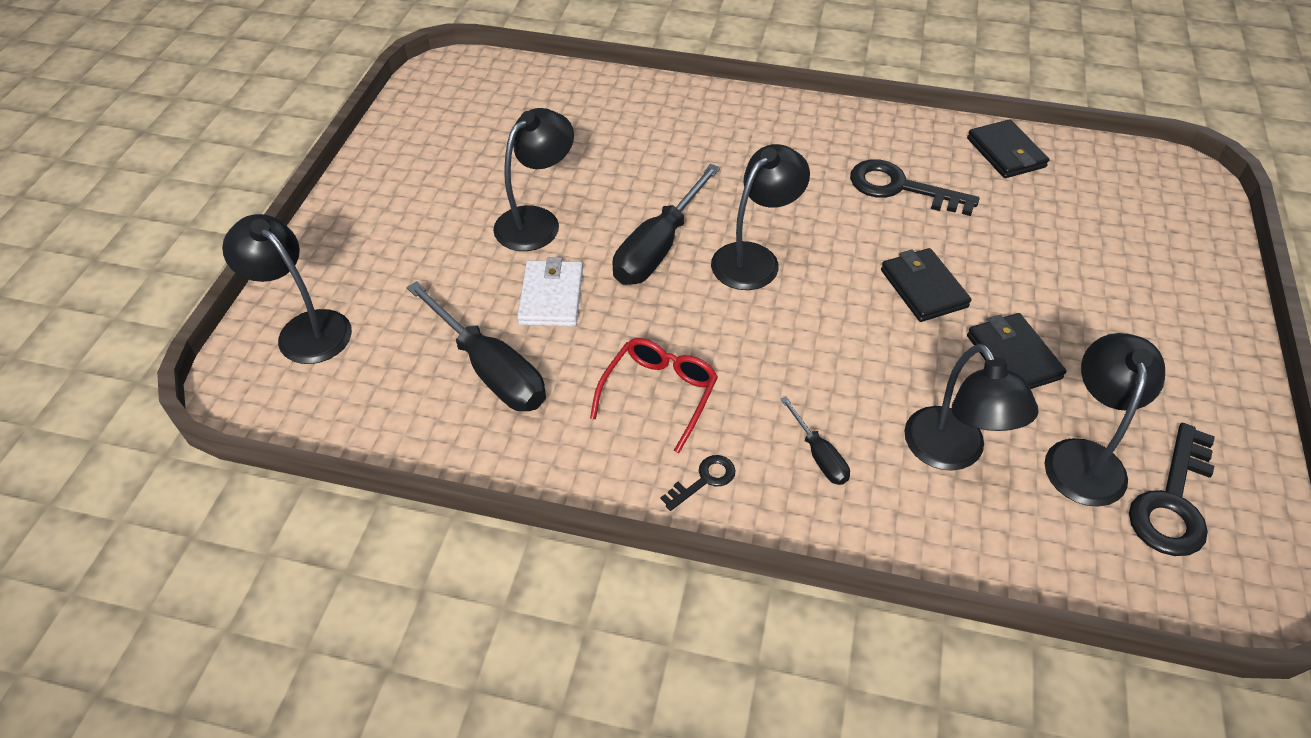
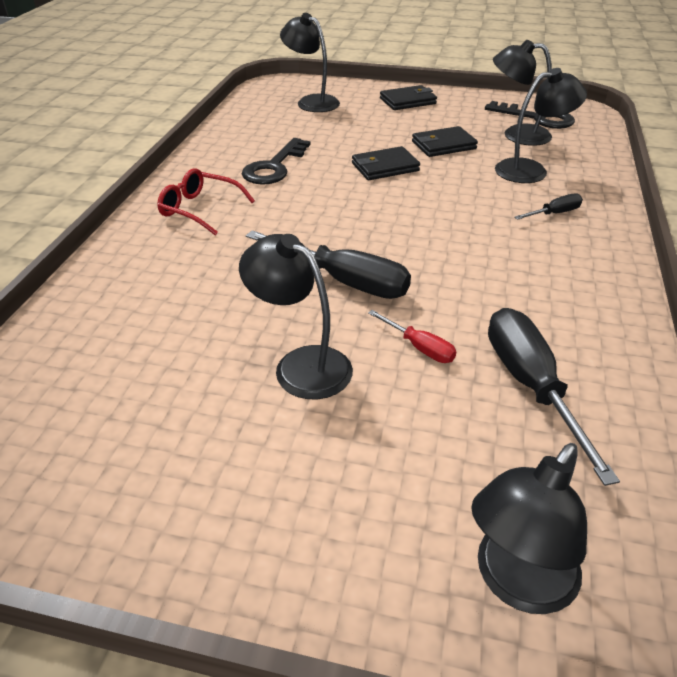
camera: 90 degrees left, 10 degrees down
black screwdriver [406,281,546,411] -> black screwdriver turned 60 degrees counterclockwise [488,308,620,486]
white wallet [517,257,583,327] -> red screwdriver [368,310,456,363]
red glasses [590,338,718,453] -> red glasses moved to [157,168,255,235]
black key [661,455,736,511] -> none
black lamp [711,144,810,290] -> black lamp moved to [280,13,340,112]
black wallet [967,119,1049,178] -> black wallet moved to [380,85,437,110]

